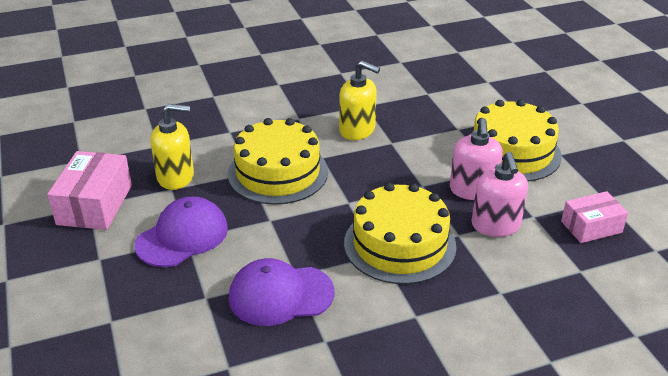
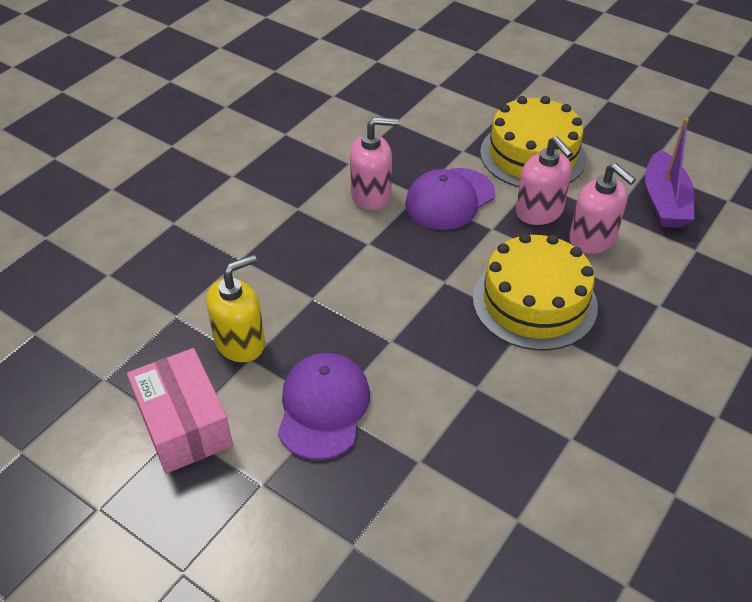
camera: 35 degrees left, 10 degrees up
yellow cake [228,118,328,205] -> none
purple cap [229,258,334,326] -> purple cap moved to [405,168,495,230]
yellow soap dispenser [339,60,380,140] -> pink soap dispenser [350,117,398,210]
pink box [561,191,628,243] -> purple boat [645,118,694,228]

